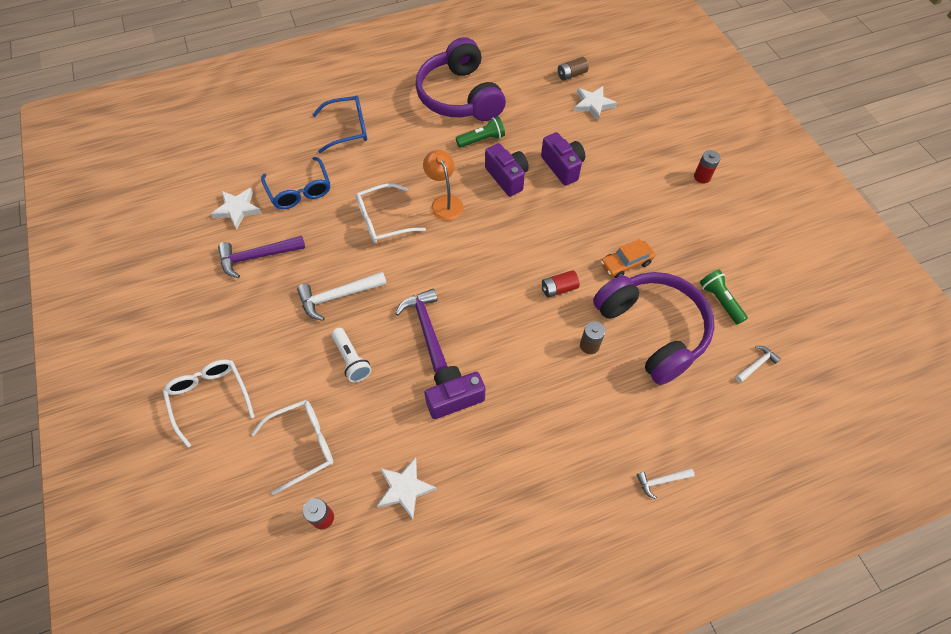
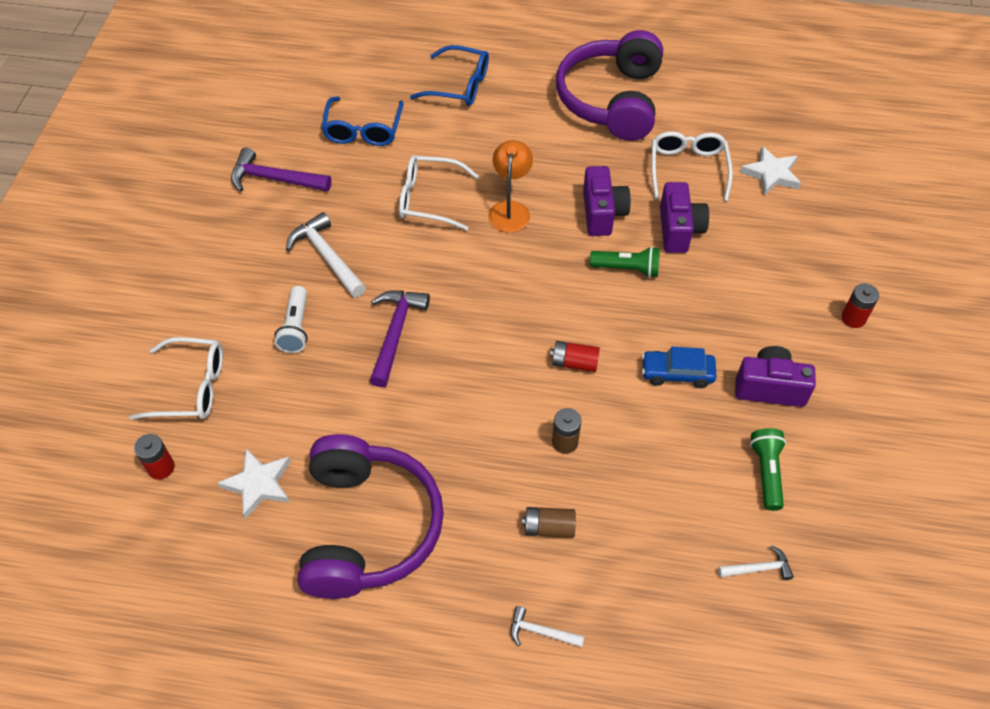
camera: 30 degrees right, 5 degrees down
white glasses [163,359,255,448] -> white glasses moved to [651,131,733,201]
white star [211,188,261,229] -> none
white hammer [297,271,387,321] -> white hammer turned 45 degrees clockwise [286,212,366,297]
purple camera [424,366,485,419] -> purple camera moved to [735,346,816,407]
green flashlight [456,116,505,148] -> green flashlight moved to [590,246,660,278]
brown battery [558,57,589,81] -> brown battery moved to [522,507,576,538]
purple headphones [593,272,715,385] -> purple headphones moved to [298,434,444,599]
orange car [601,239,655,278] -> blue car [642,347,716,388]

